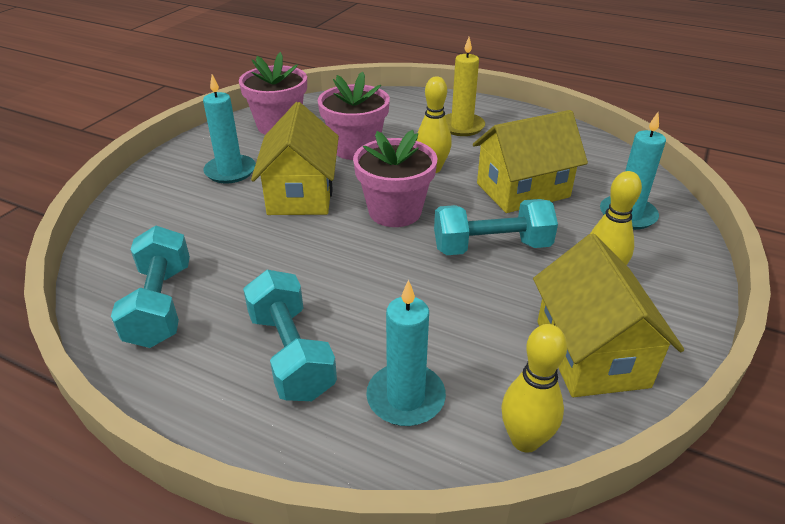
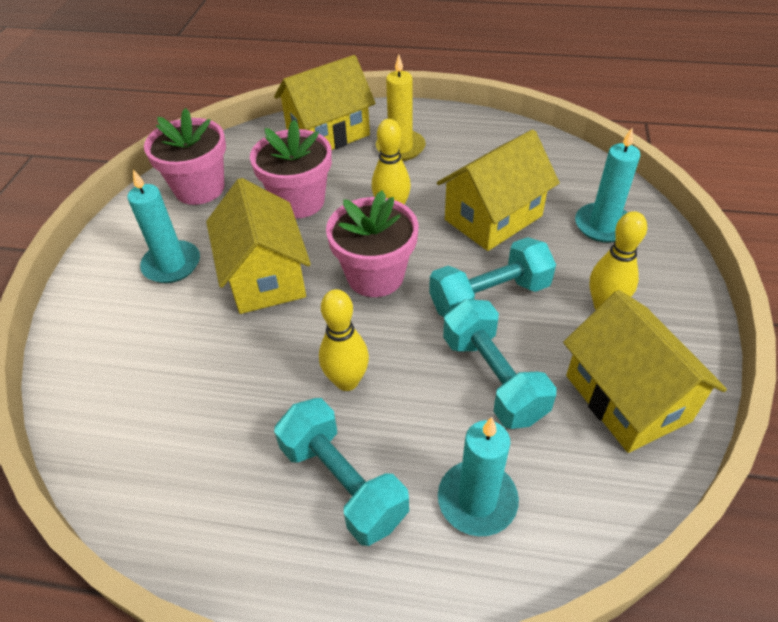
camera: 15 degrees left, 10 degrees up
turquoise dumbbell [111,225,190,348] -> turquoise dumbbell moved to [443,299,557,429]
yellow bowling pin [501,324,567,453] -> yellow bowling pin moved to [319,289,369,391]
none -> yellow house [274,55,375,150]

